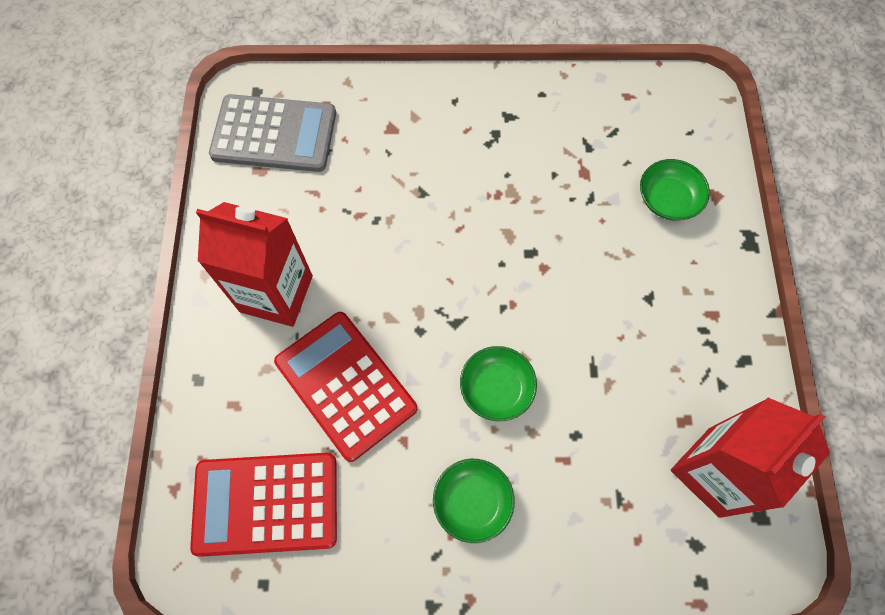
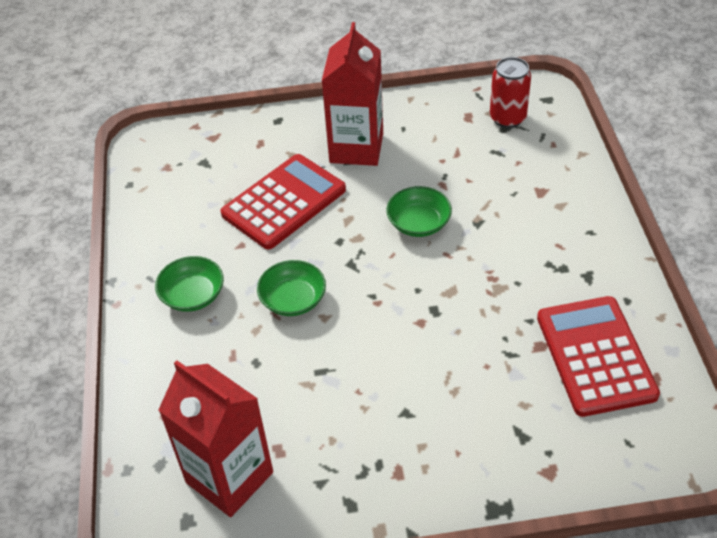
camera: 85 degrees right, 20 degrees down
red calculator [190,453,337,557] -> red calculator moved to [537,296,660,417]
grey calculator [209,94,336,172] -> red can [490,57,531,128]
green bowl [640,159,710,220] -> green bowl moved to [386,186,452,237]

